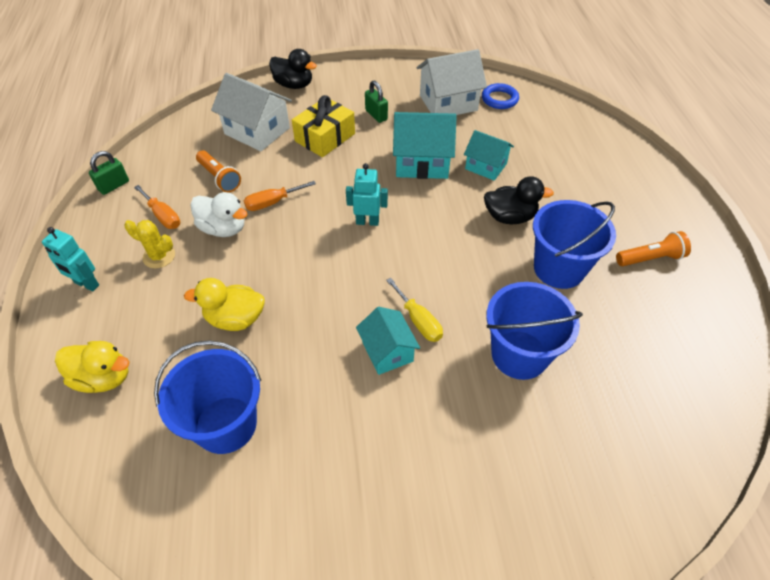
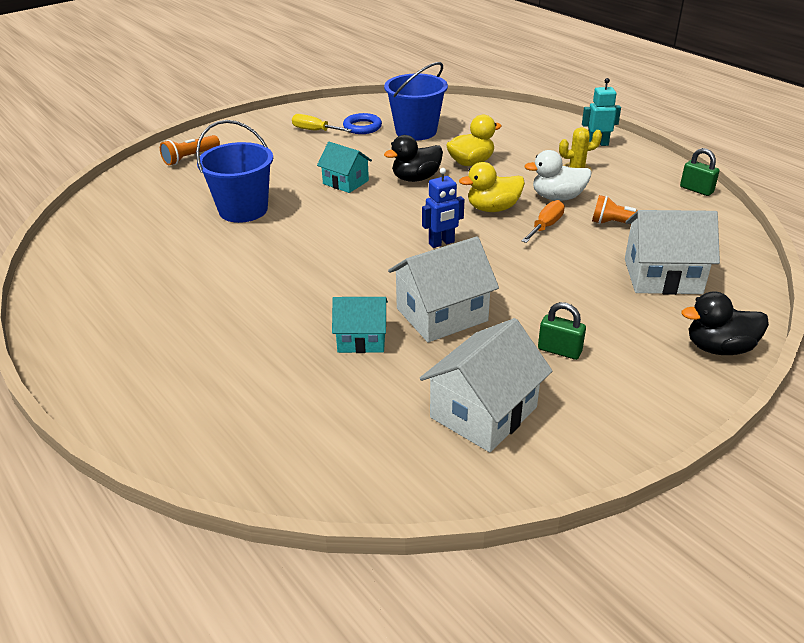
camera: 150 degrees right, 15 degrees down
yellow duck [55,341,129,393] -> yellow duck moved to [459,162,525,212]
green padlock [89,151,129,195] -> green padlock turned 60 degrees counterclockwise [680,148,719,196]
orange screwdriver [134,185,180,229] -> none
yellow gift [292,95,355,157] -> none
turquoise robot [346,163,388,226] -> blue robot [422,168,464,248]
yellow screwdriver [386,278,443,342] -> yellow screwdriver moved to [292,114,352,132]
turquoise house [393,112,457,179] -> white house [388,237,499,343]
blue ring [482,83,519,109] -> blue ring moved to [343,113,382,134]
black duck [484,176,554,224] -> black duck moved to [384,135,443,182]
blue bucket [533,200,616,289] -> none
orange flashlight [616,231,691,266] -> orange flashlight moved to [160,135,220,165]

